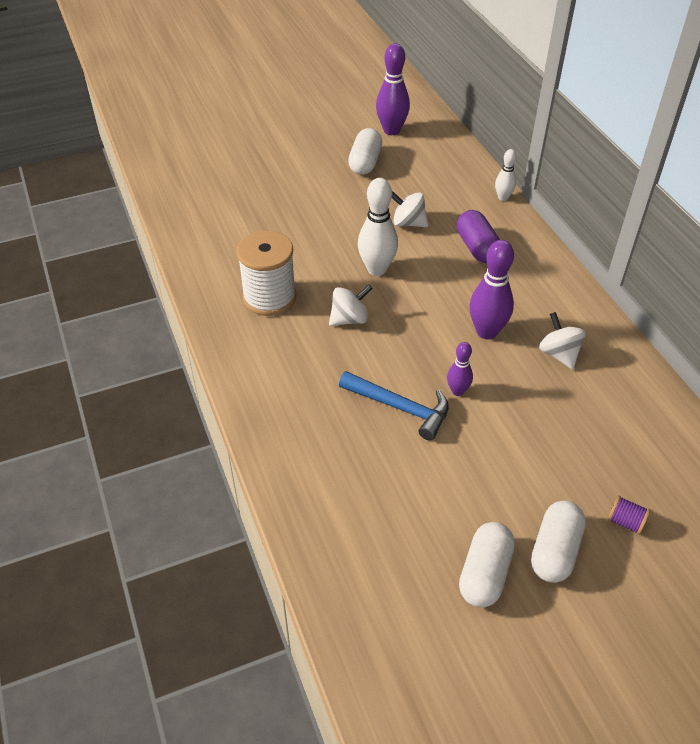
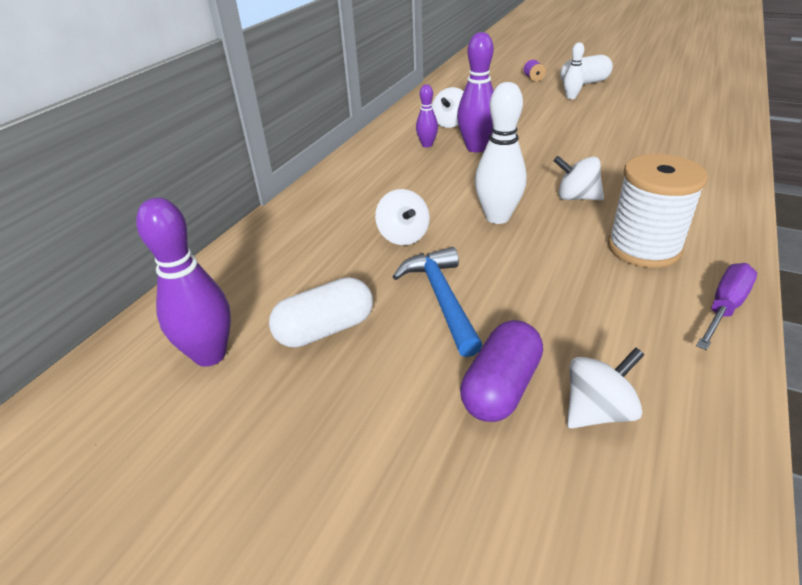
camera: 130 degrees left, 10 degrees down
blue hammer [339,371,449,441] -> blue hammer moved to [392,247,483,357]
purple bowling pin [447,342,473,396] -> purple bowling pin moved to [416,84,438,147]
purple capsule [457,210,500,263] -> purple capsule moved to [460,320,543,422]
white capsule [459,522,515,608] -> none
white bowling pin [495,149,516,201] -> white bowling pin moved to [564,42,584,99]
none -> white spinning top [567,347,645,428]
none -> purple screwdriver [696,263,757,350]

